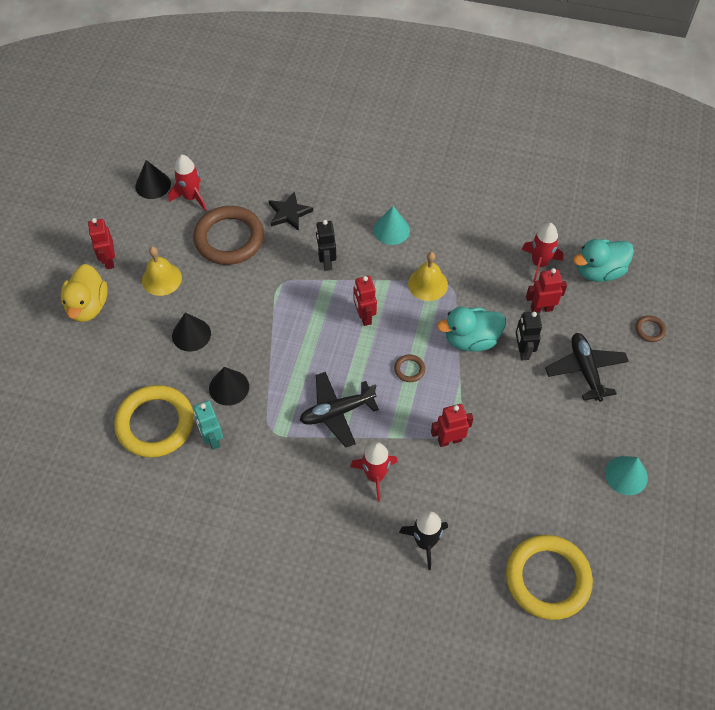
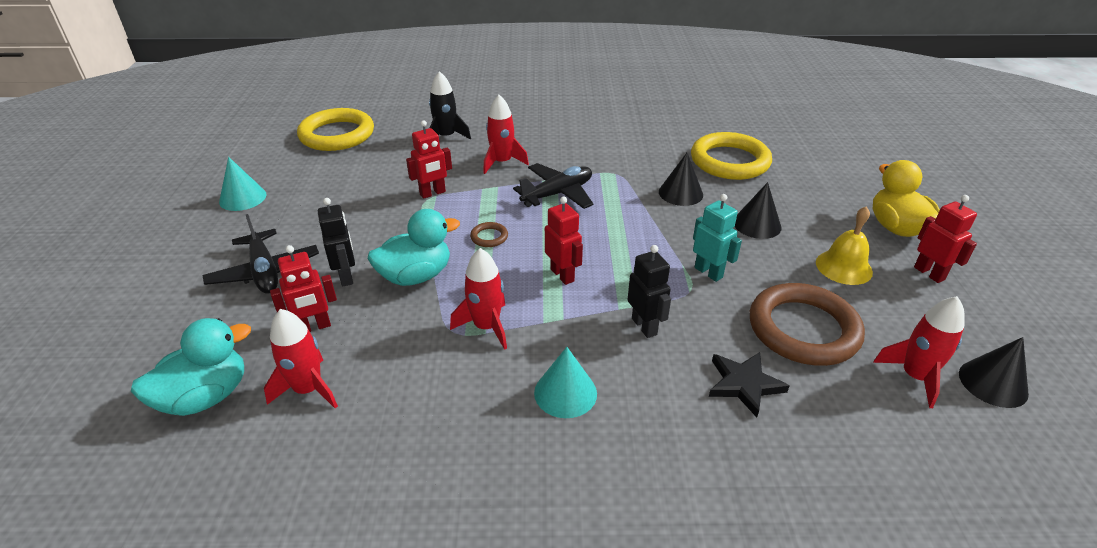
camera: 165 degrees right, 20 degrees down
turquoise robot [193,401,223,450] -> turquoise robot moved to [693,194,742,282]
yellow bell [408,252,448,301] -> red rocket [450,248,507,350]
brown ring [635,316,666,342] -> none

